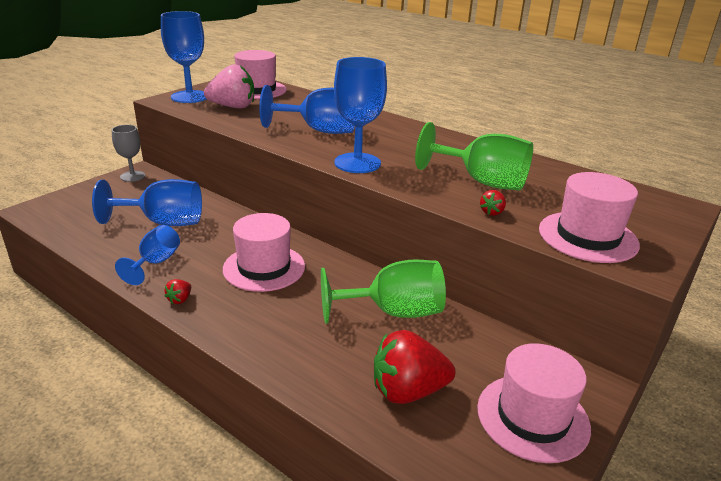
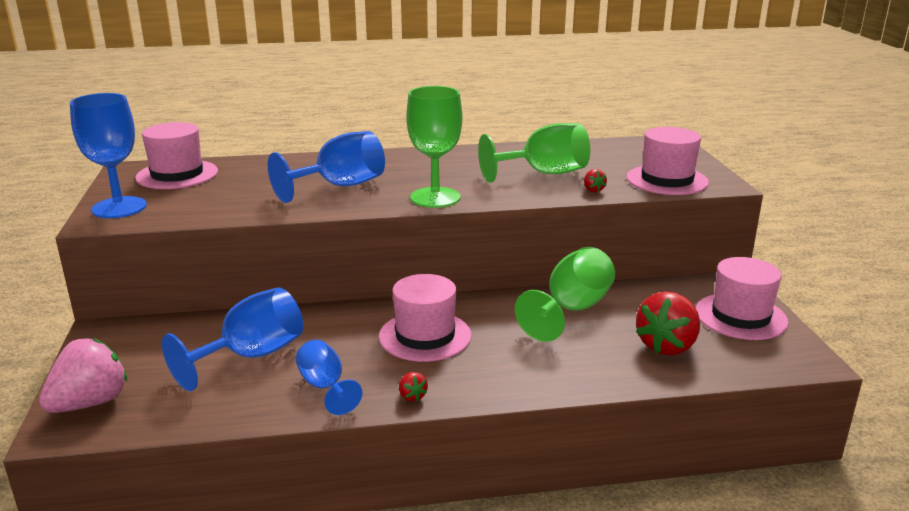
camera: 45 degrees left, 5 degrees down
grey goblet [112,125,145,182] -> none
pink strawberry [204,64,254,108] -> pink strawberry moved to [39,338,127,413]
blue goblet [334,57,387,173] -> green goblet [406,86,462,208]

